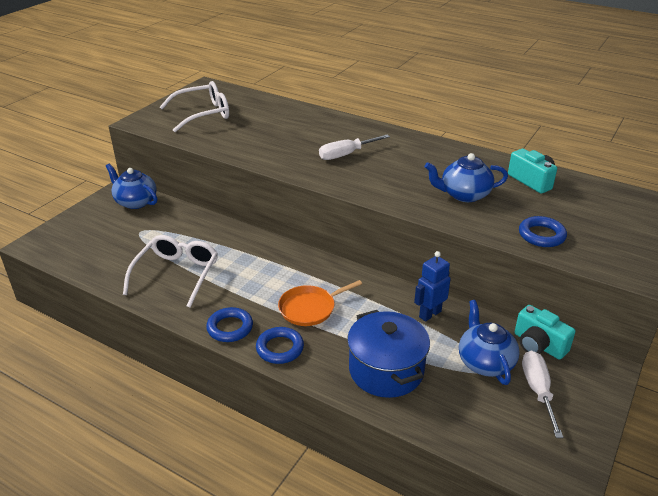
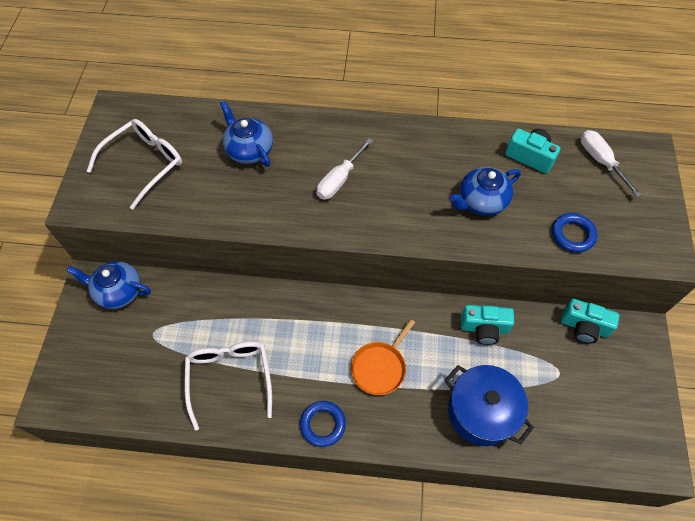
camera: 25 degrees left, 25 degrees up
blue ring [256,327,304,364] -> none
blue robot [414,251,450,322] -> turquoise camera [461,305,514,345]
blue teapot [459,300,520,385] -> blue teapot moved to [220,101,273,167]
white screwdriver [522,351,564,438] -> white screwdriver moved to [581,130,642,197]

